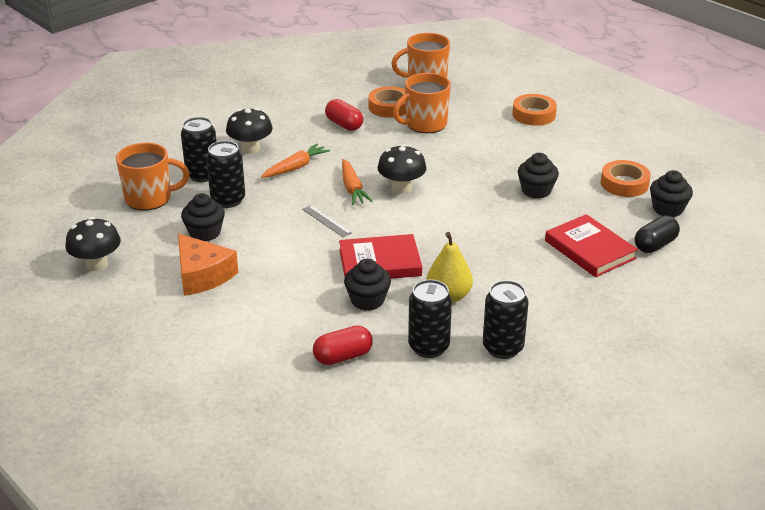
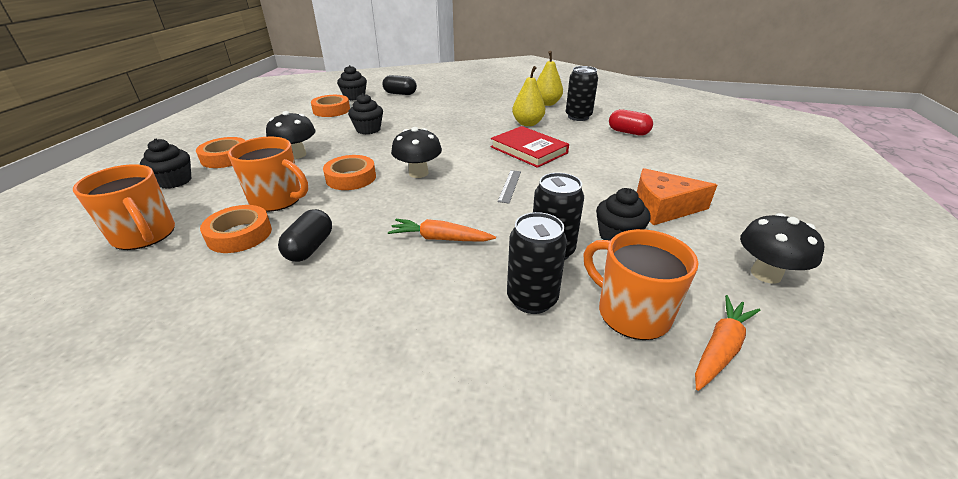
camera: 125 degrees left, 0 degrees up
orange cheese [178,234,238,296] -> orange cheese turned 105 degrees counterclockwise [637,168,717,225]
black mushroom [226,108,273,154] -> black mushroom moved to [266,111,315,159]
red capsule [325,99,363,131] -> black capsule [278,209,332,262]
orange carrot [342,159,373,205] -> orange carrot moved to [695,295,760,391]
black cupcake [344,259,391,311] -> black cupcake moved to [140,139,191,189]
black can [483,280,529,359] -> yellow pear [537,51,563,106]
red book [545,214,638,277] -> none
none -> orange tape [323,155,376,190]

